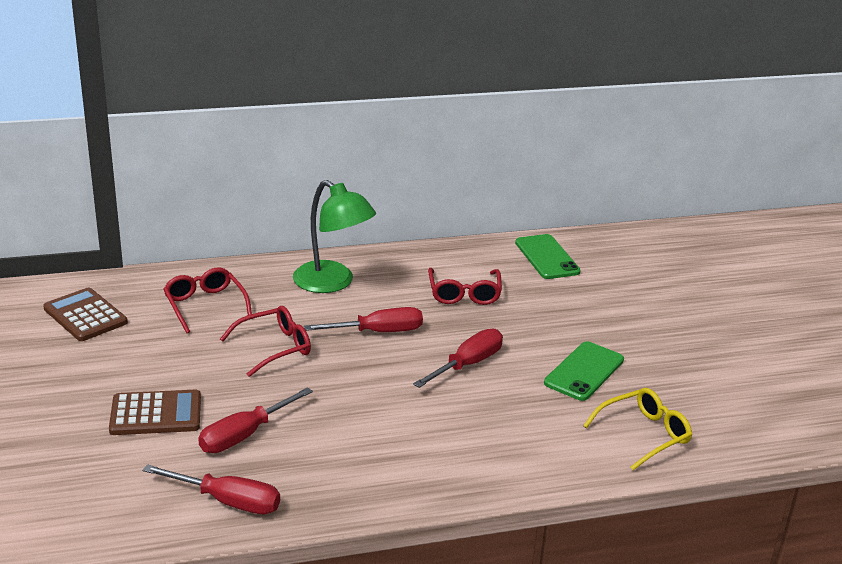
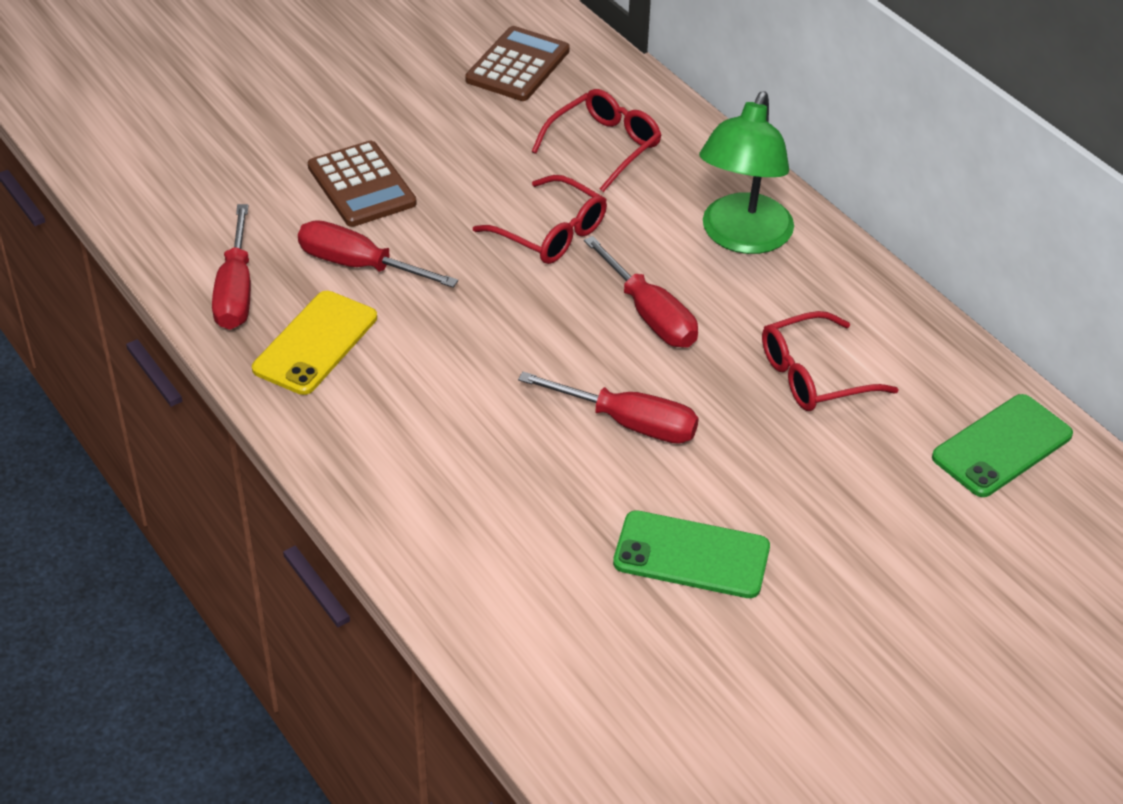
camera: 70 degrees right, 15 degrees up
yellow glasses [583,388,692,470] -> none
none -> yellow phone [252,291,377,395]

